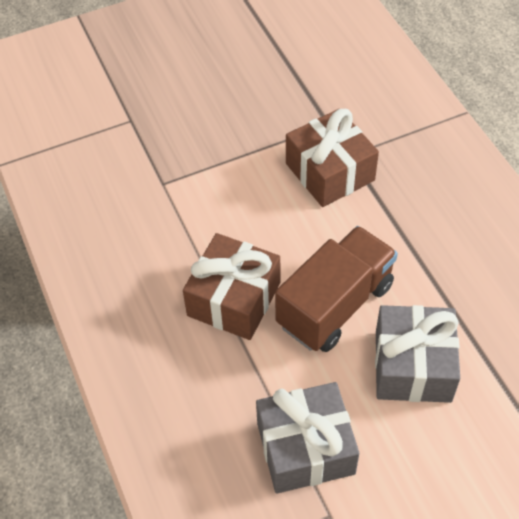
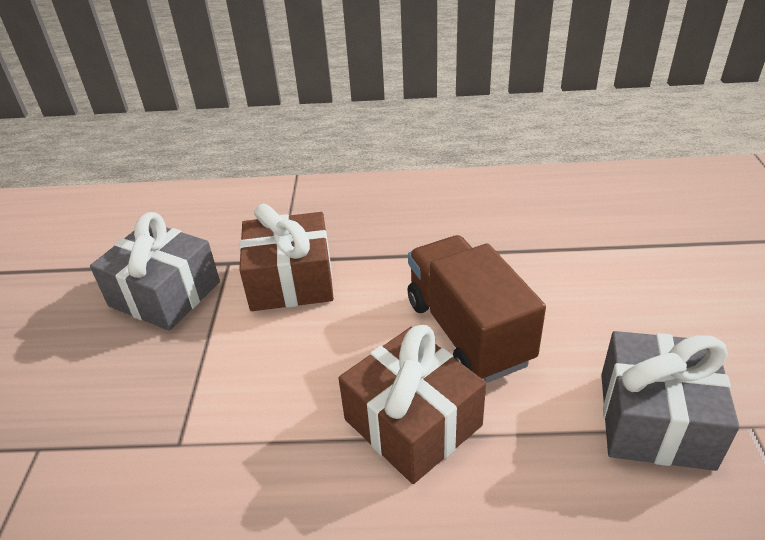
camera: 65 degrees left, 15 degrees down
grey gift [375,305,460,403] -> grey gift moved to [90,212,220,330]

